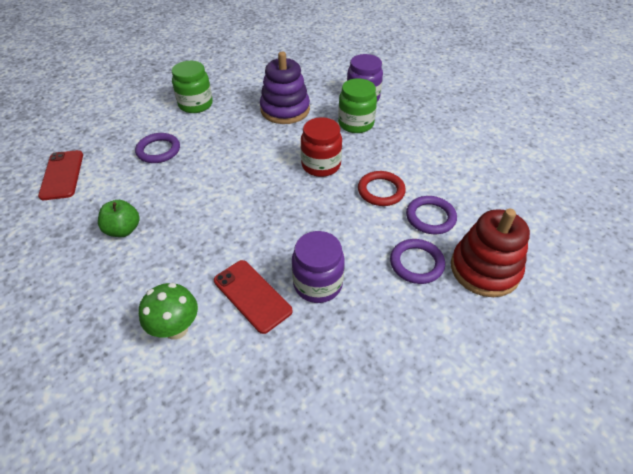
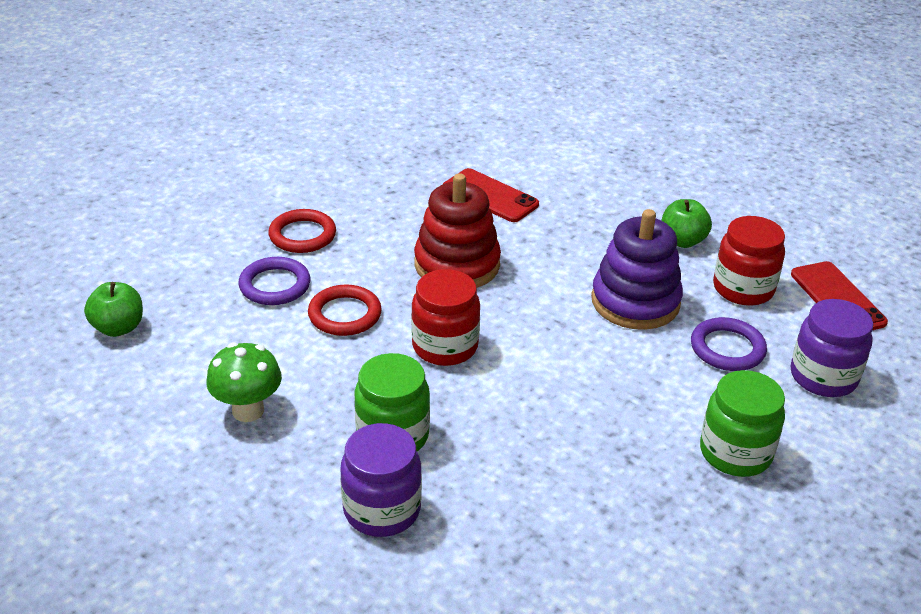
camera: 170 degrees right, 10 degrees down
green mushroom [139,283,198,340] -> green mushroom moved to [206,342,282,422]
purple stacking toy [260,52,310,124] -> purple stacking toy moved to [591,209,683,330]
purple jar [292,231,345,303] -> purple jar moved to [791,299,873,397]
purple ring [390,239,445,284] -> red ring [268,209,336,253]
red stacking toy [451,209,530,297] -> red stacking toy moved to [414,173,501,288]
none -> green apple [84,282,143,337]
none -> red jar [713,216,785,306]

